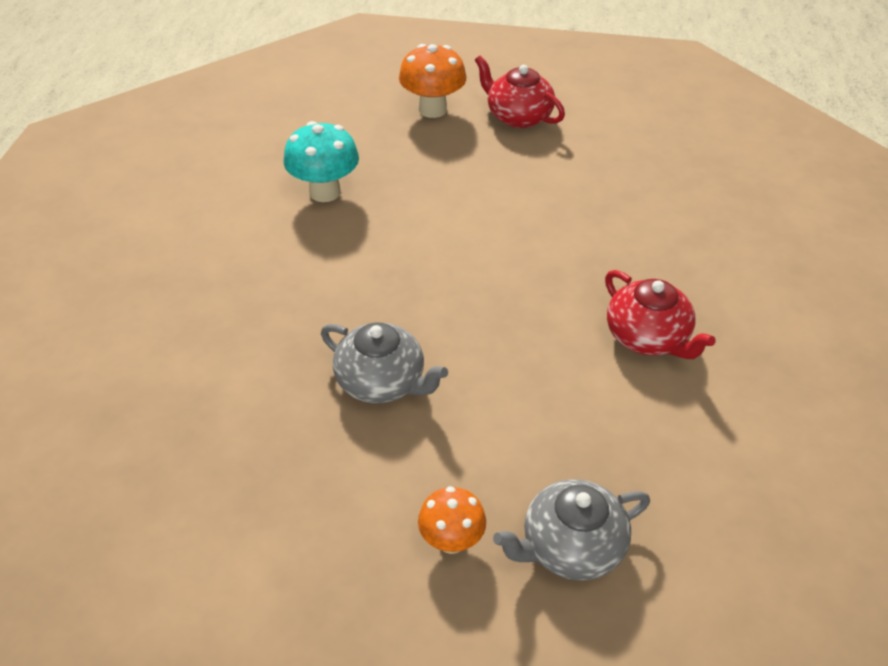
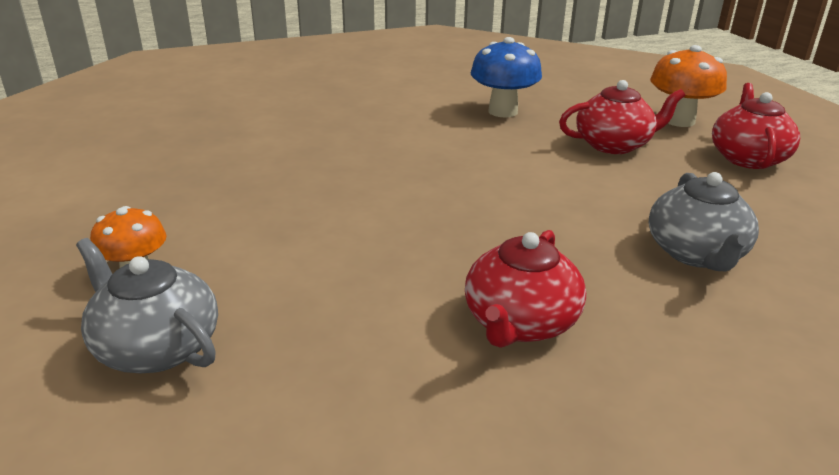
camera: 60 degrees right, 15 degrees down
turquoise mushroom [283,121,359,202] -> blue mushroom [471,37,542,118]
grey teapot [321,322,448,403] -> grey teapot moved to [649,172,759,271]
none -> red teapot [559,80,685,154]

